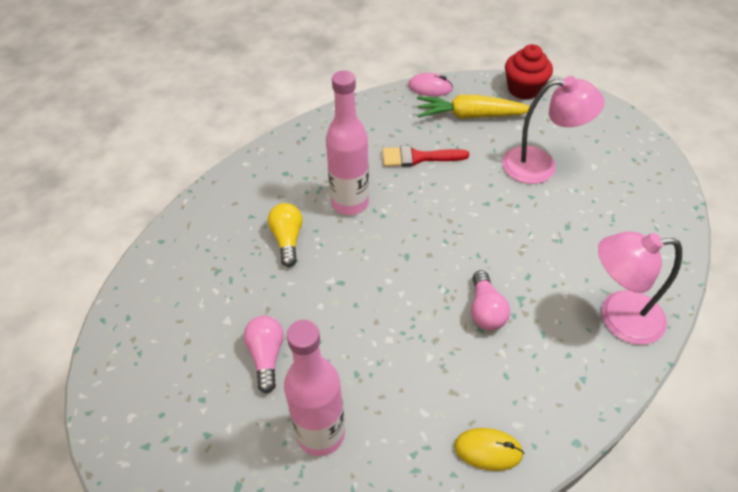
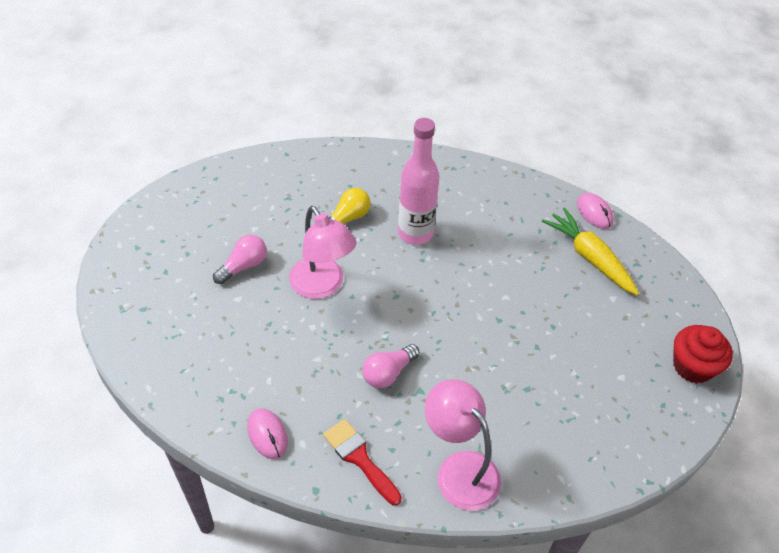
camera: 50 degrees right, 0 degrees up
pink bottle [284,320,345,456] -> none
red brush [382,146,469,167] -> red brush moved to [323,419,402,506]
yellow mouse [454,428,524,471] -> pink mouse [247,408,288,459]
pink lamp [502,76,605,184] -> pink lamp moved to [289,206,356,299]
red cupcake [505,44,553,100] -> red cupcake moved to [673,325,733,383]

